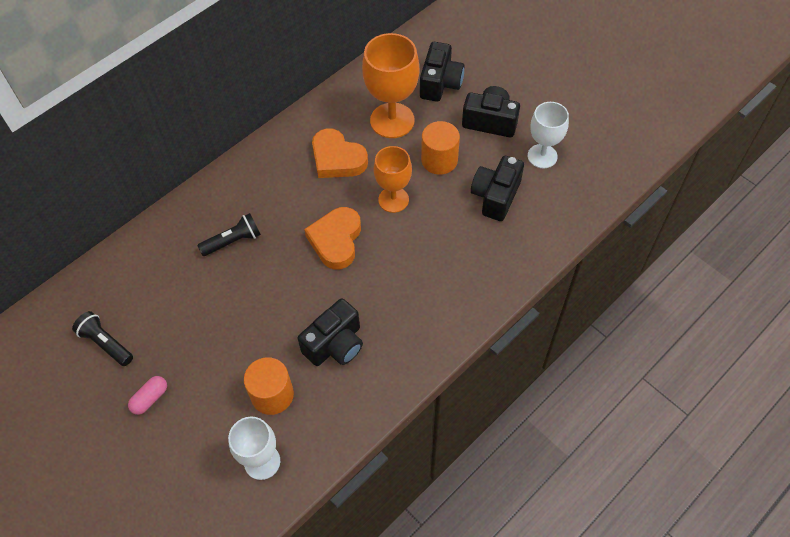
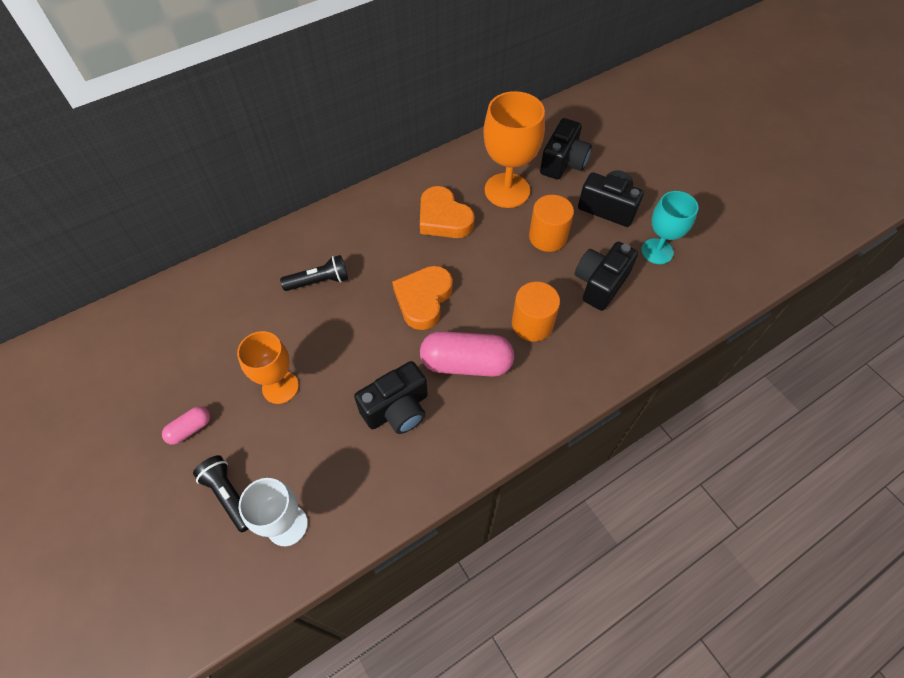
camera: 10 degrees right, 0 degrees up
black flashlight [72,311,133,366] -> black flashlight moved to [193,455,248,532]
orange cylinder [244,357,294,415] -> orange cylinder moved to [512,282,560,342]
orange goblet [374,146,412,213] -> orange goblet moved to [237,331,299,404]
white goblet [528,102,569,168] -> turquoise goblet [641,191,698,264]
none -> pink capsule [420,331,514,377]

